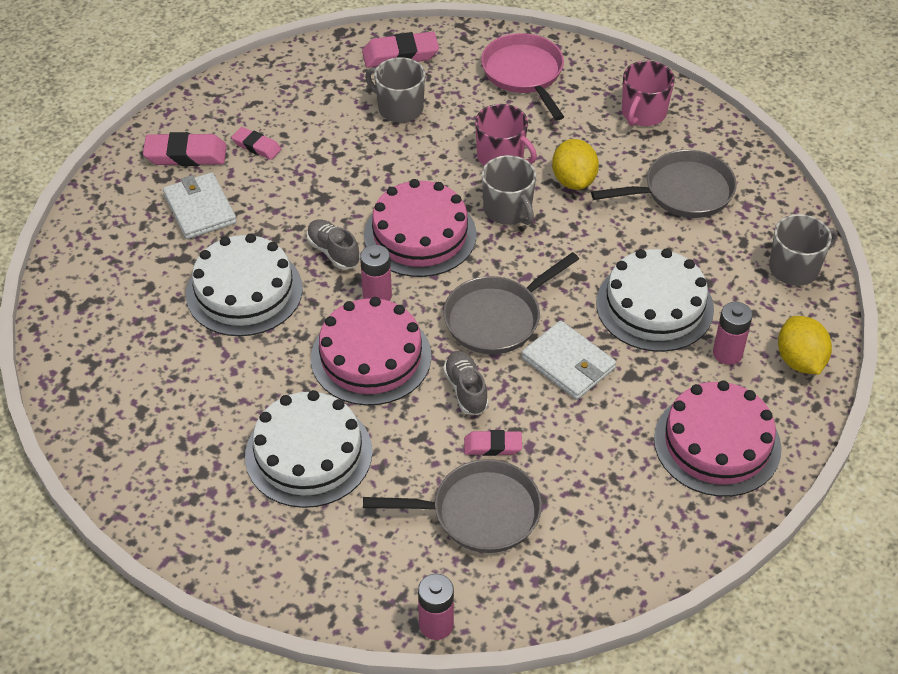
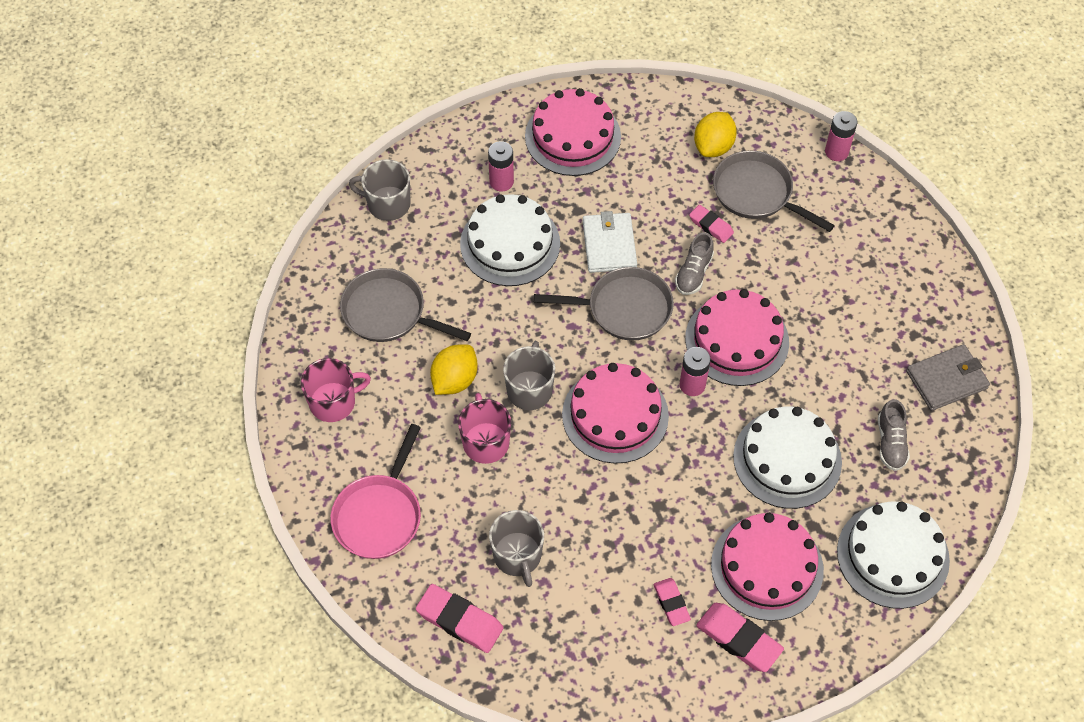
camera: 140 degrees left, 10 degrees up
white wallet [163,172,237,239] -> pink cake [711,513,824,621]
white cake [245,390,372,508] -> white cake moved to [837,502,950,609]
grey shoe [307,219,360,270] -> grey shoe moved to [878,399,910,471]
yellow lemon [778,316,832,375] -> yellow lemon moved to [694,112,737,157]
none -> grey wallet [906,344,990,411]

